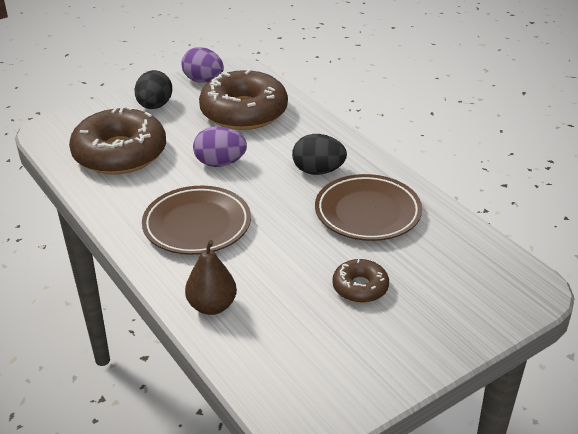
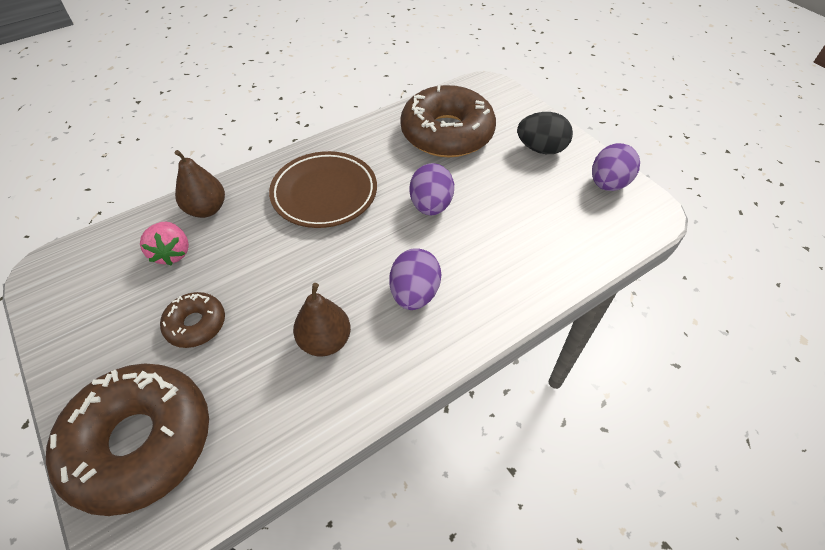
camera: 90 degrees right, 15 degrees up
brown donut [199,69,288,130] -> brown donut moved to [46,364,209,516]
black egg [292,134,347,175] -> purple egg [389,248,441,310]
brown plate [315,174,422,241] -> brown pear [293,283,351,356]
none -> pink strawberry [140,222,189,265]

